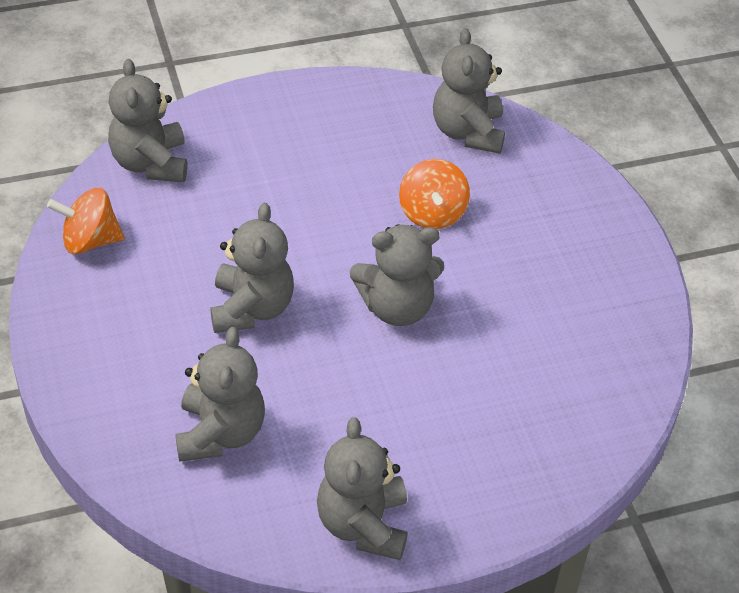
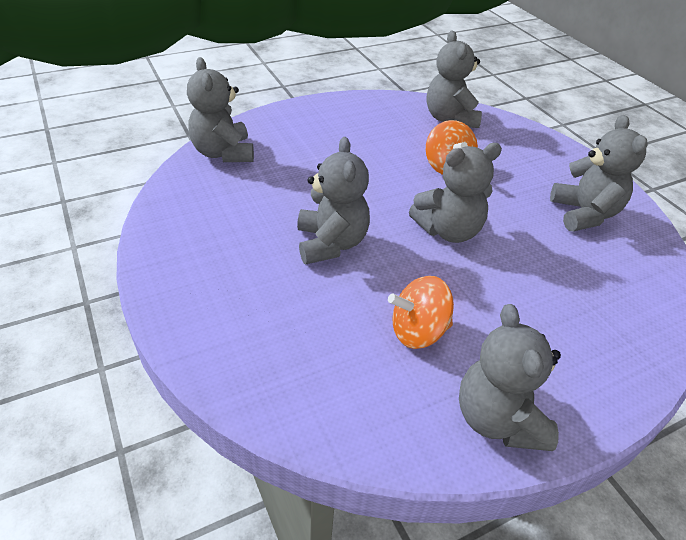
camera: 10 degrees left, 5 degrees down
orange spinning top [47,187,125,254] -> orange spinning top moved to [388,276,454,349]
grey teddy bear [175,327,265,462] -> grey teddy bear moved to [550,115,648,231]

